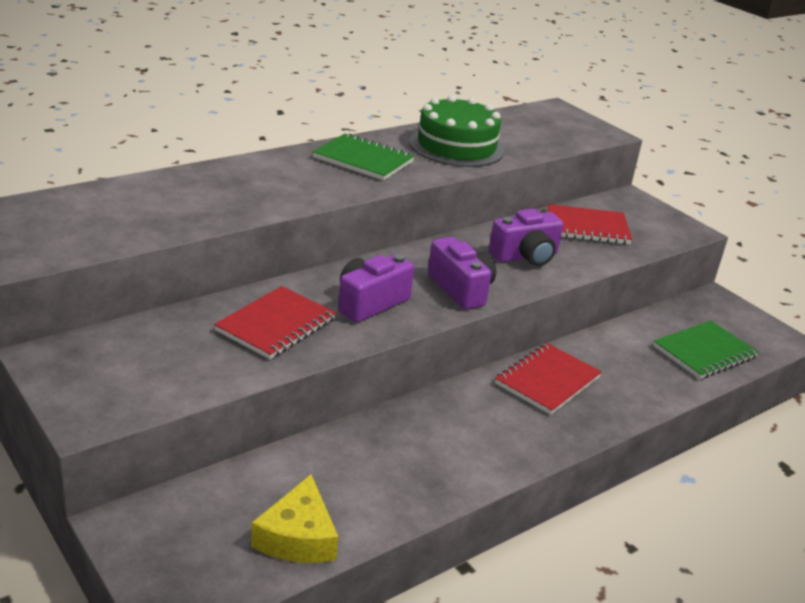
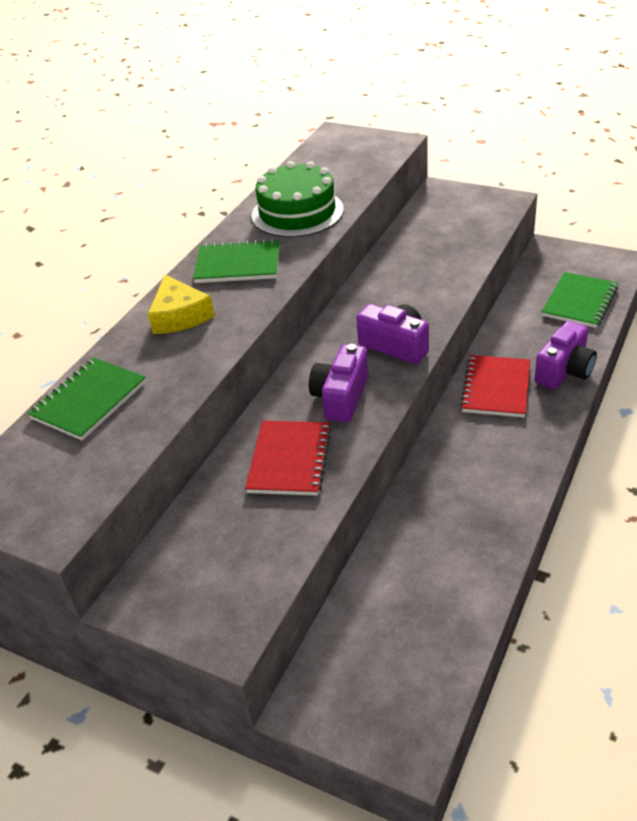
camera: 20 degrees left, 10 degrees up
yellow cheese [251,474,338,563] -> yellow cheese moved to [148,275,215,334]
purple camera [489,209,564,266] -> purple camera moved to [535,321,597,389]
red notebook [547,204,632,244] -> none
none -> green notebook [27,358,146,441]

